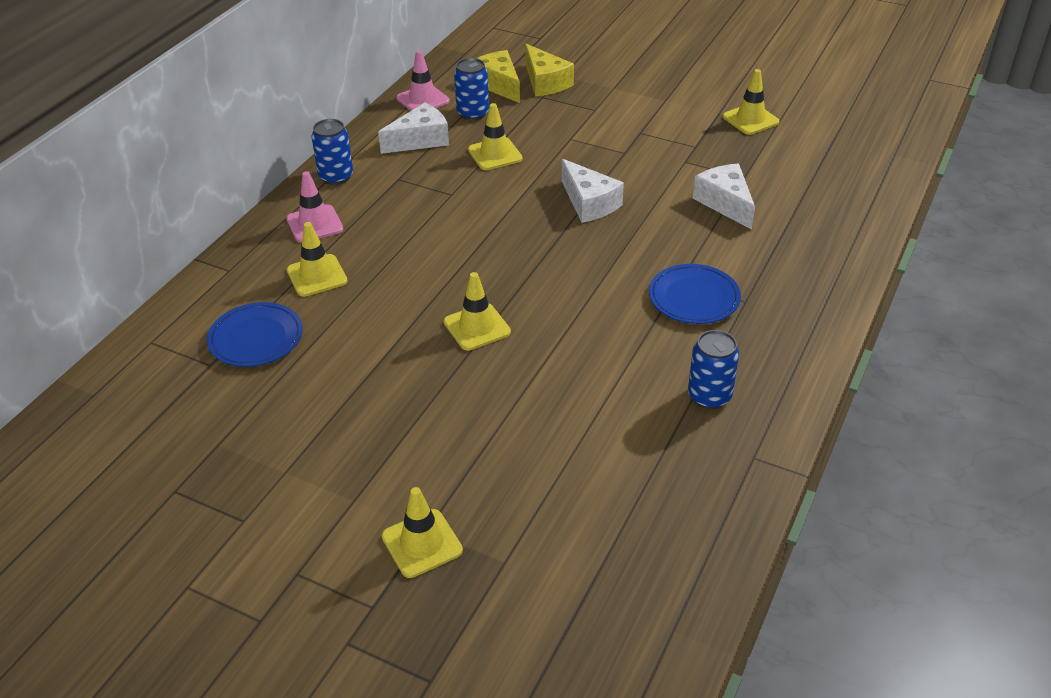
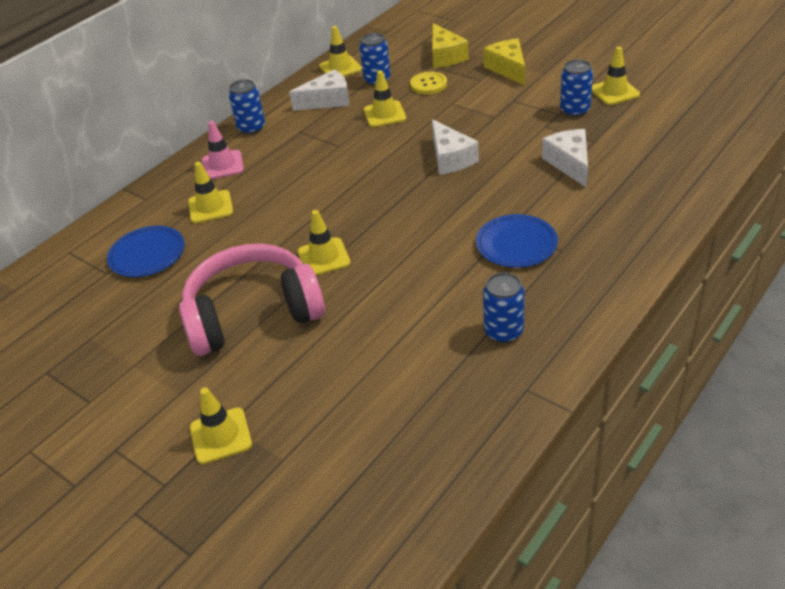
camera: 15 degrees right, 0 degrees up
pink traffic cone [396,50,450,111] -> yellow traffic cone [319,26,362,77]
yellow cheese [477,50,520,103] -> yellow cheese moved to [484,38,525,85]
none -> pink headphones [179,244,325,356]
none -> yellow button [410,72,447,94]
none -> blue can [560,59,593,117]

